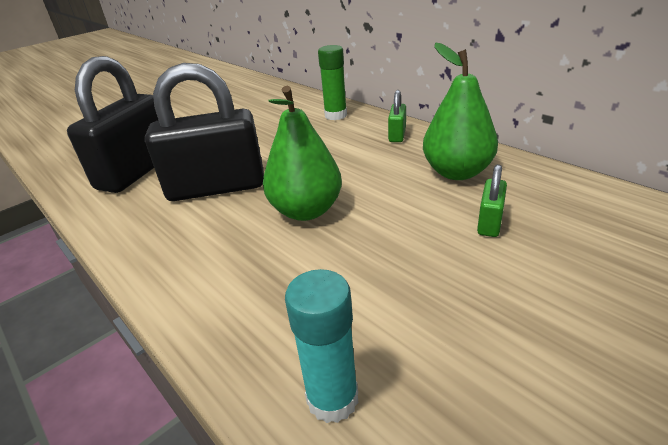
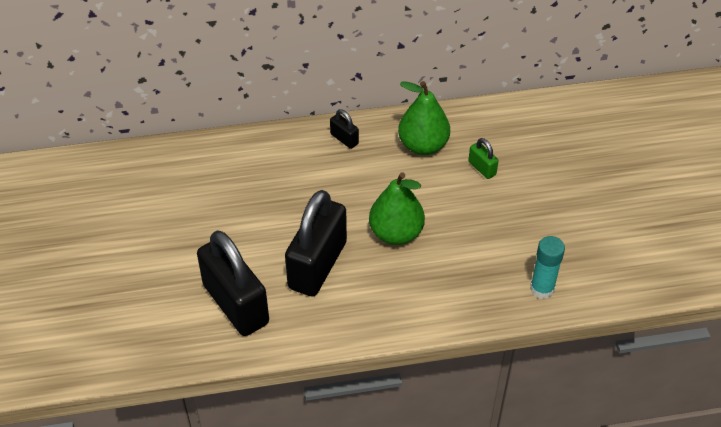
camera: 60 degrees left, 15 degrees up
green glue stick [318,45,347,120] -> none
green padlock [388,90,406,142] -> black padlock [330,109,359,149]

